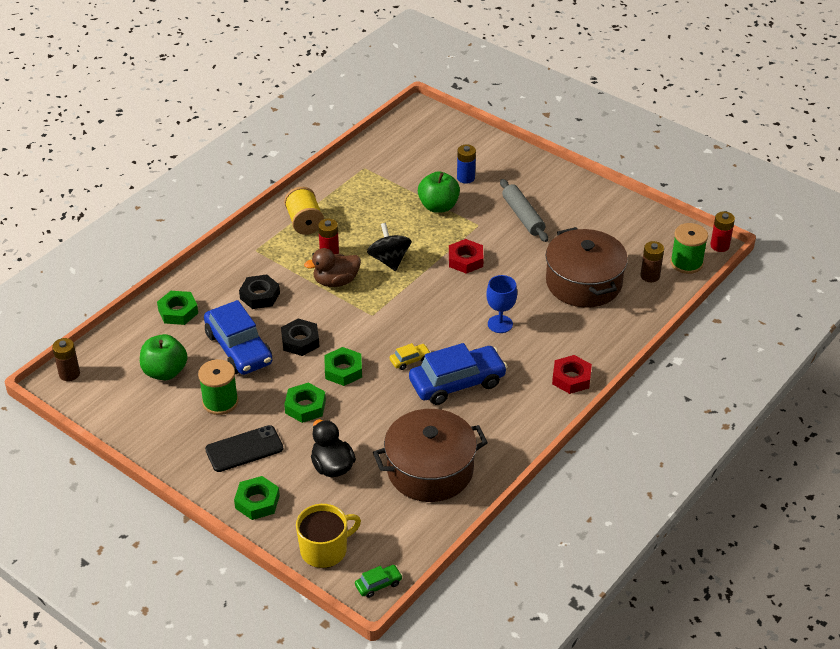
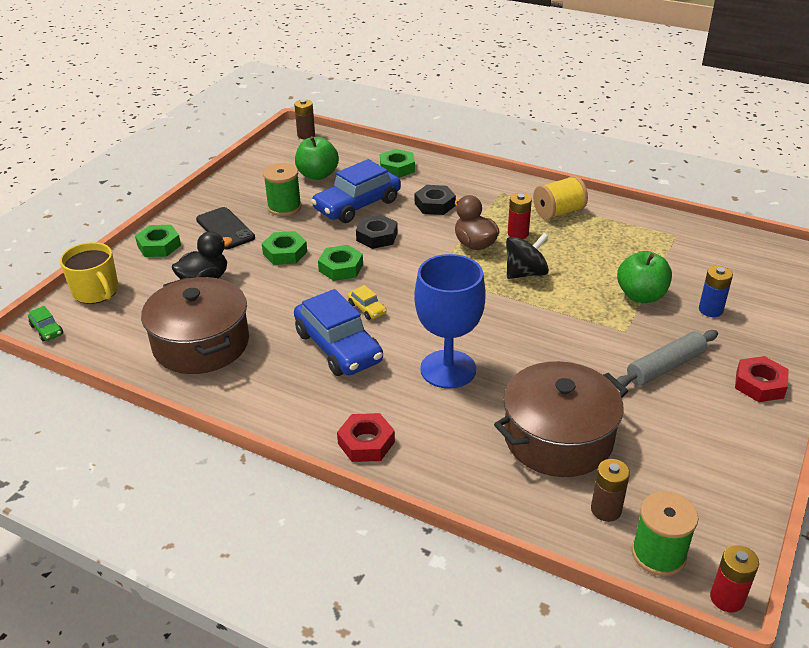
camera: 80 degrees right, 5 degrees down
red nut [449,239,484,274] -> red nut moved to [735,356,789,402]
blue goblet [486,275,517,333] -> blue goblet [414,254,486,389], size x1.74

